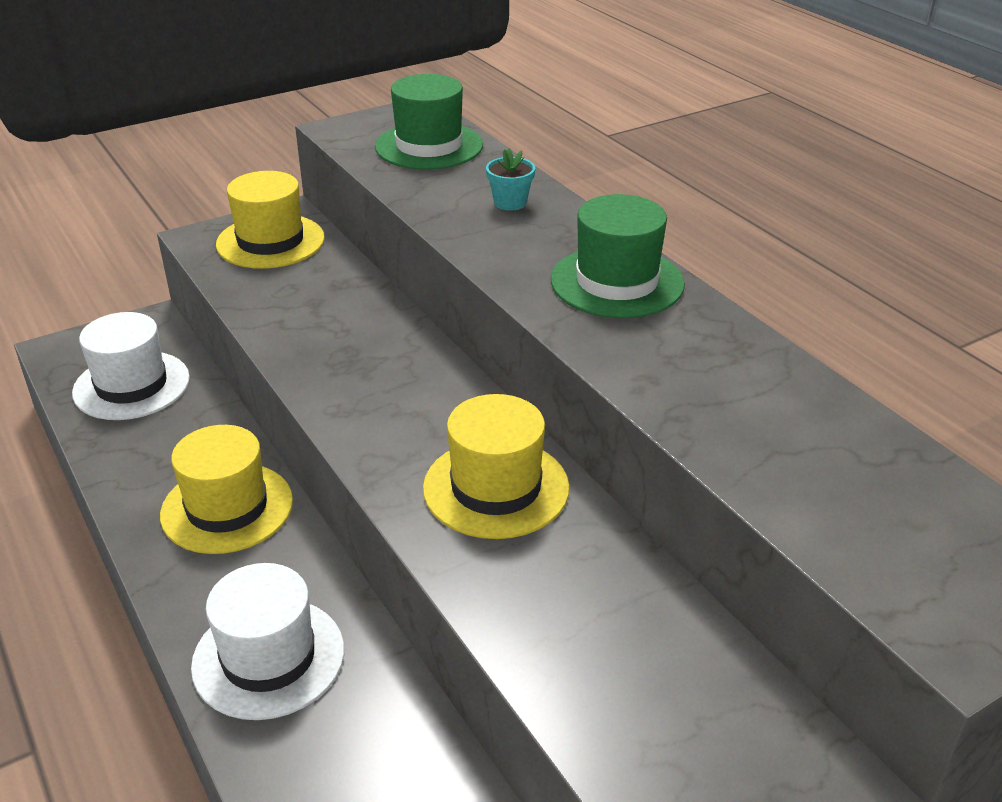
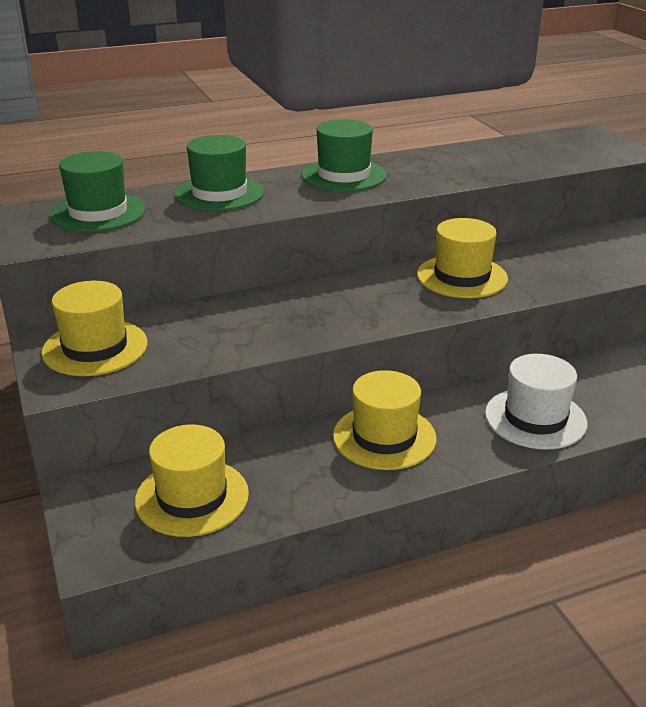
camera: 80 degrees left, 5 degrees down
white hat [72,312,190,420] -> yellow hat [135,425,249,537]
turquoise flower pot [486,148,535,211] -> green hat [175,135,264,211]

